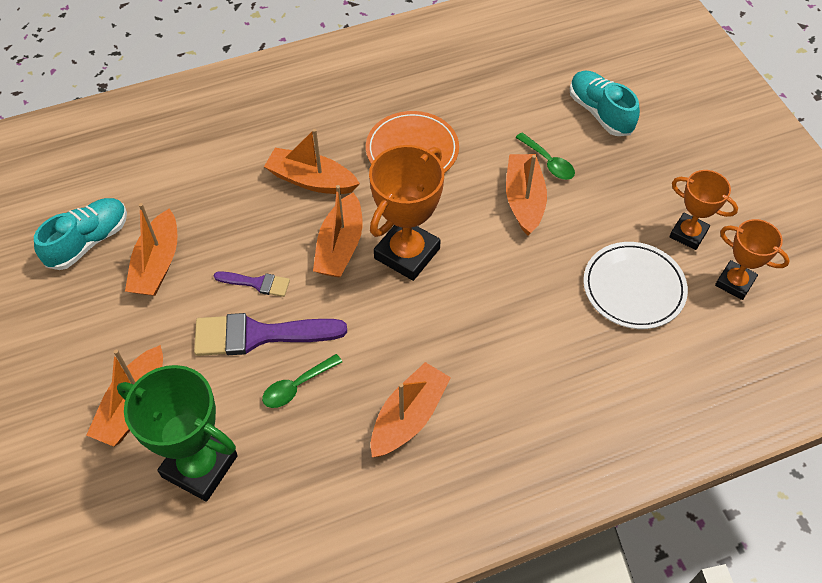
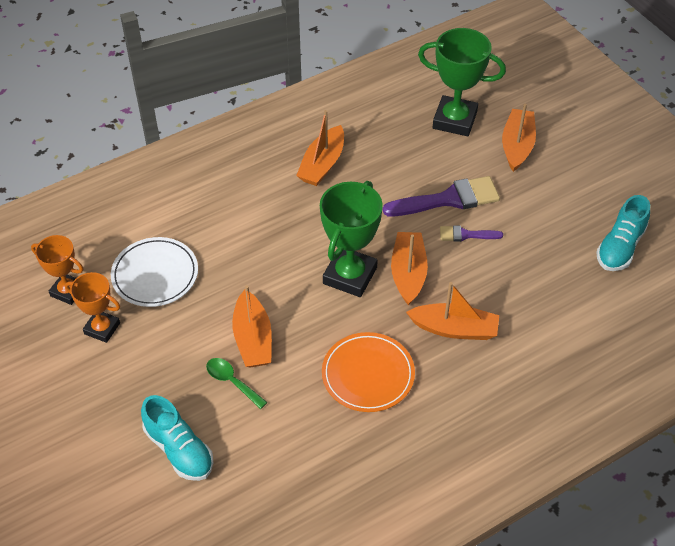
camera: 170 degrees right, 5 degrees down
orange boat [125,203,177,296] -> none
green spoon [262,354,342,408] -> none
orange trophy [369,145,444,281] -> green trophy [320,181,383,297]

